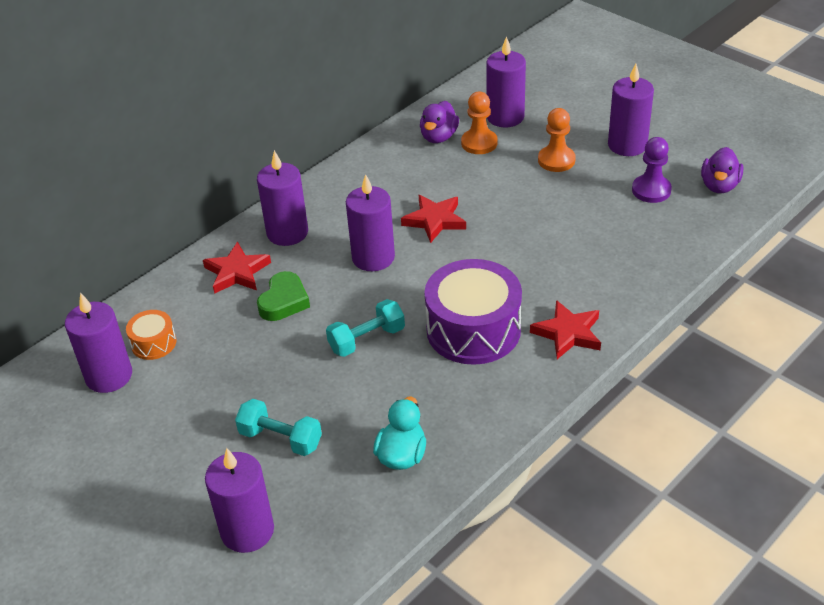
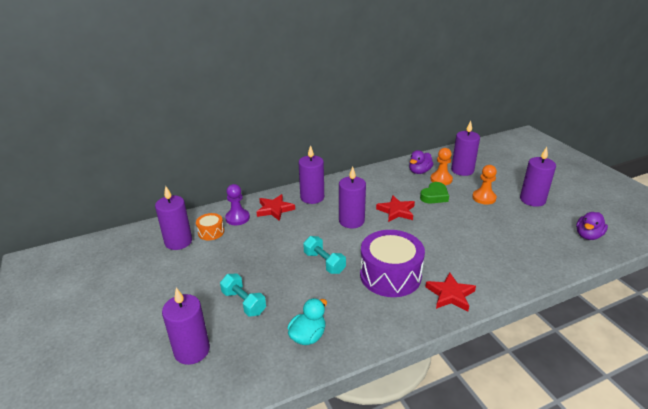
camera: 20 degrees right, 10 degrees down
green heart [257,271,310,321] -> green heart moved to [420,182,449,203]
turquoise dumbbell [326,299,405,357] -> turquoise dumbbell turned 60 degrees clockwise [303,236,346,274]
purple pawn [632,137,672,203] -> purple pawn moved to [225,184,250,225]

